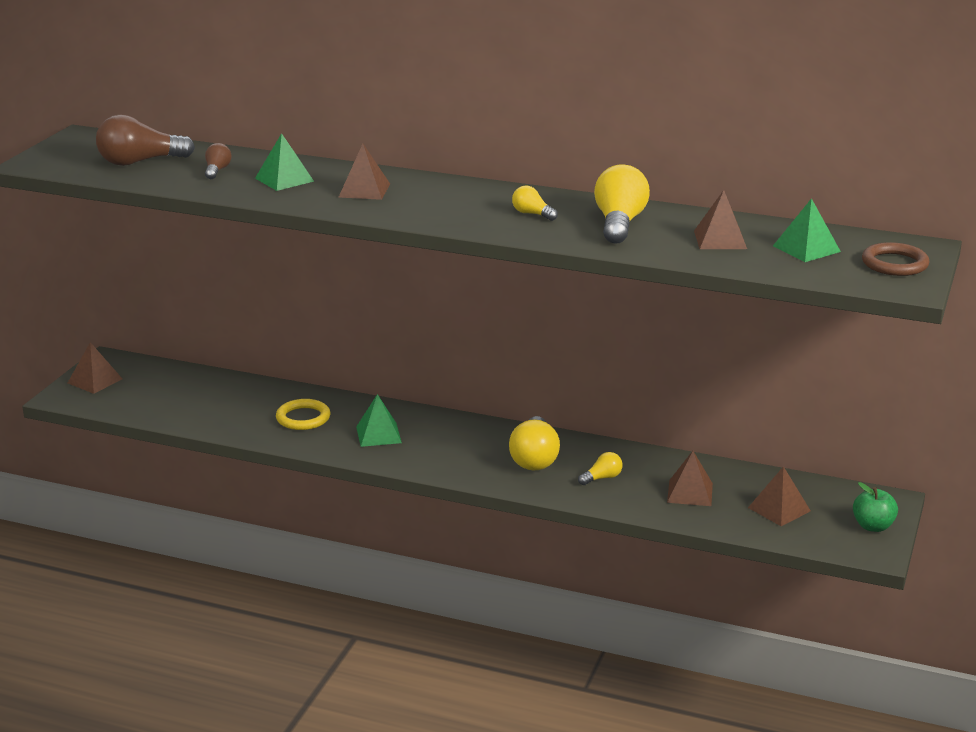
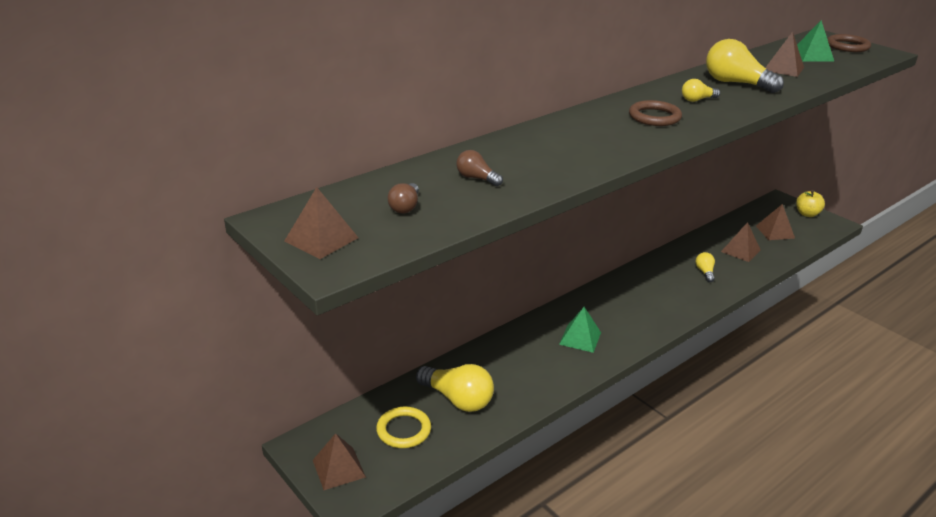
camera: 60 degrees left, 5 degrees up
brown light bulb [96,114,195,166] -> brown light bulb [388,183,419,213], size x0.51
green pyramid [255,133,314,191] -> none
yellow ring [276,399,330,430] -> yellow ring moved to [376,407,431,448]
brown pyramid [339,144,390,200] -> brown pyramid moved to [285,187,358,259]
yellow light bulb [509,416,560,470] -> yellow light bulb moved to [416,364,494,412]
green apple [853,482,898,532] -> yellow apple [796,190,825,217]
none -> brown ring [629,100,682,126]

